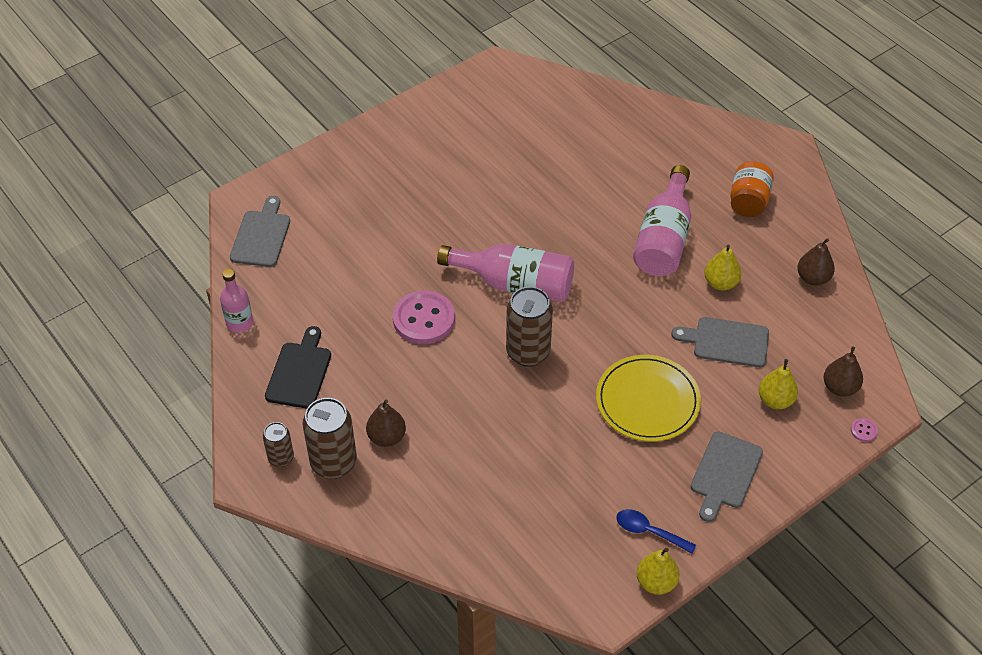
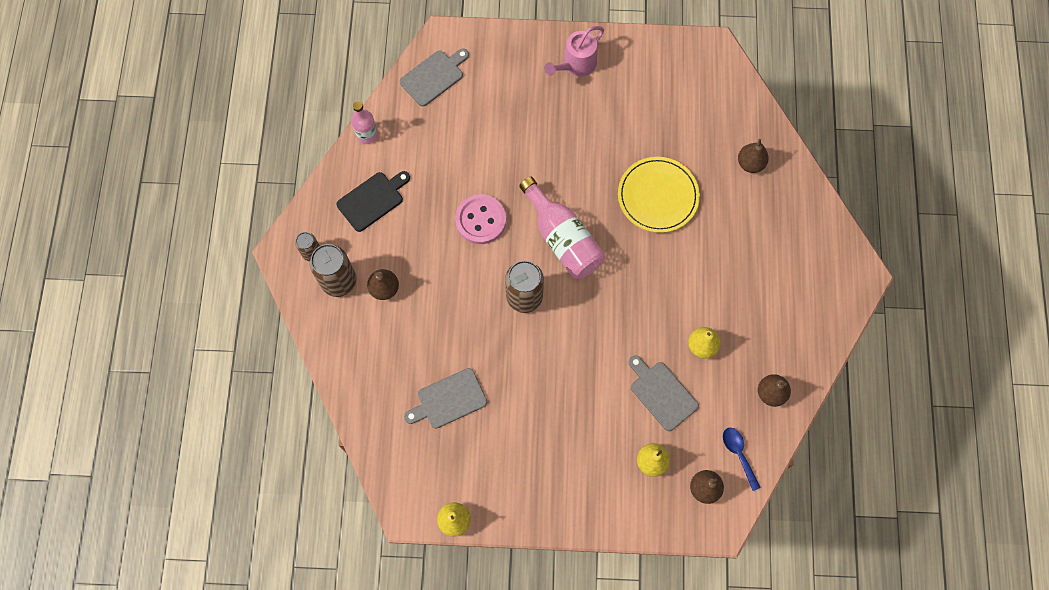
camera: 40 degrees right, 20 degrees up
yellow plate [596,355,701,442] -> yellow plate moved to [618,157,700,233]
blue spoon [616,509,696,554] -> blue spoon moved to [723,428,761,491]
pink bottle [633,165,691,276] -> none
grey cutting board [691,431,763,522] -> grey cutting board moved to [404,368,487,429]
orange jar [730,161,774,217] -> none
pink button [851,418,878,442] -> none
none -> pink watering can [544,26,604,76]
none -> brown pear [738,139,769,173]

